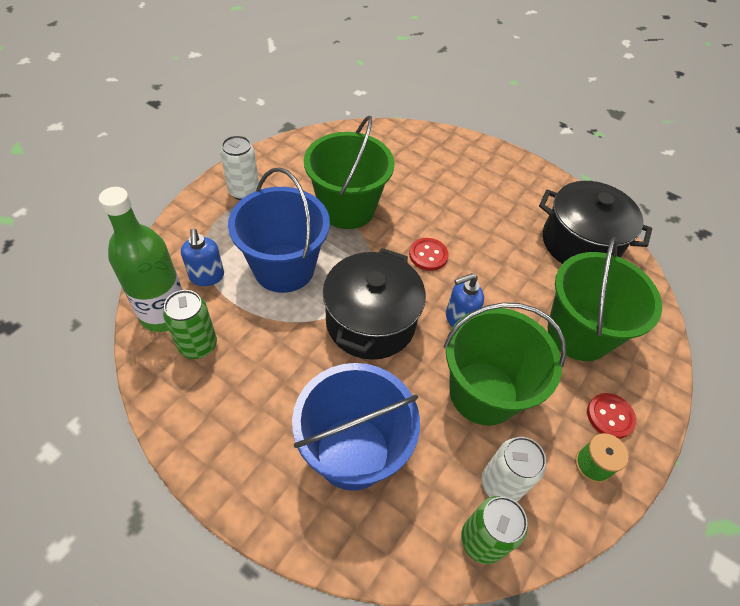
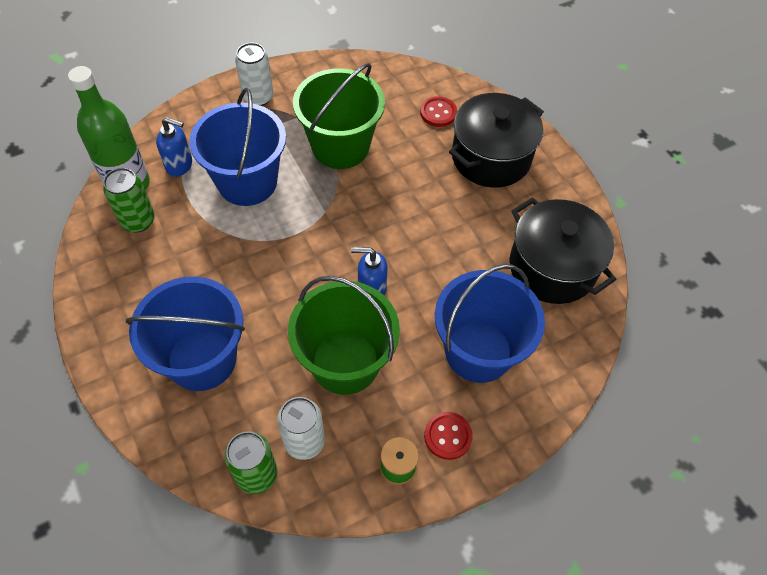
camera: 30 degrees right, 5 degrees up
blue soap dispenser [181,229,224,286] -> blue soap dispenser turned 90 degrees counterclockwise [156,117,192,177]
black pot [323,248,426,360] -> black pot moved to [449,93,544,188]
red button [409,238,449,271] -> red button moved to [420,96,457,127]
green bucket [547,237,662,361] -> blue bucket [435,264,545,383]

